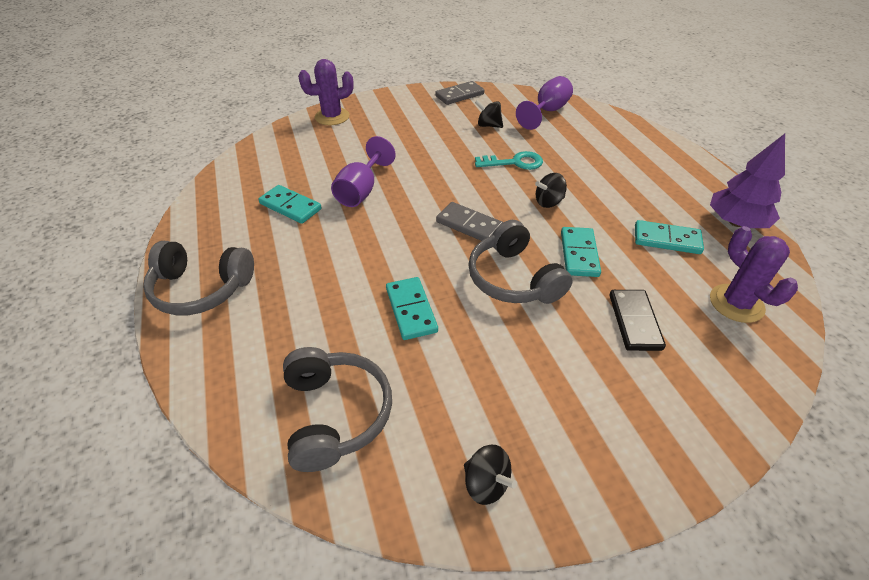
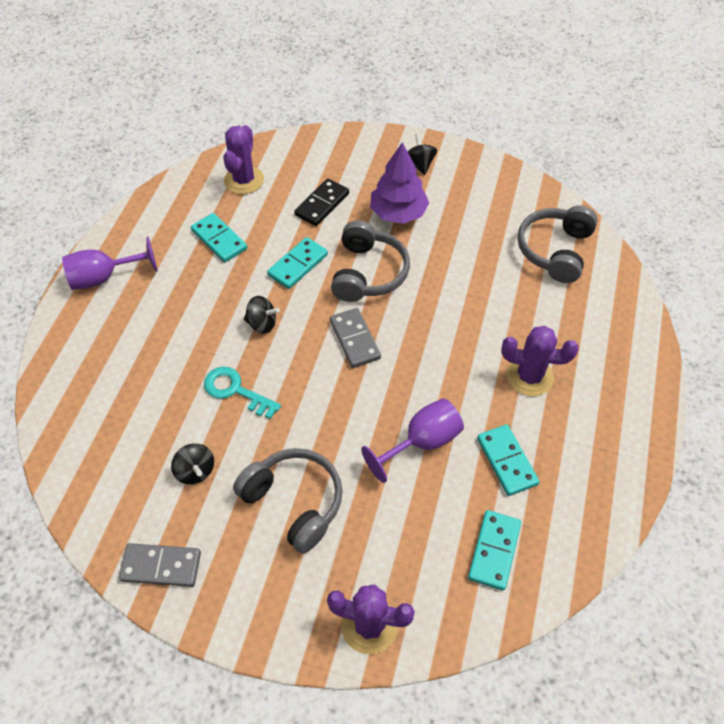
camera: 145 degrees left, 10 degrees up
grey headphones [143,241,254,315] -> grey headphones moved to [233,448,343,553]
turquoise domino [386,277,438,340] -> turquoise domino moved to [468,510,521,590]
black spinning top [464,445,517,505] -> black spinning top moved to [408,133,437,175]
purple goblet [516,76,573,130] -> purple goblet moved to [62,237,158,290]
purple tree [710,134,785,228] -> purple tree moved to [370,142,429,224]
none -> purple cactus [501,326,579,396]

